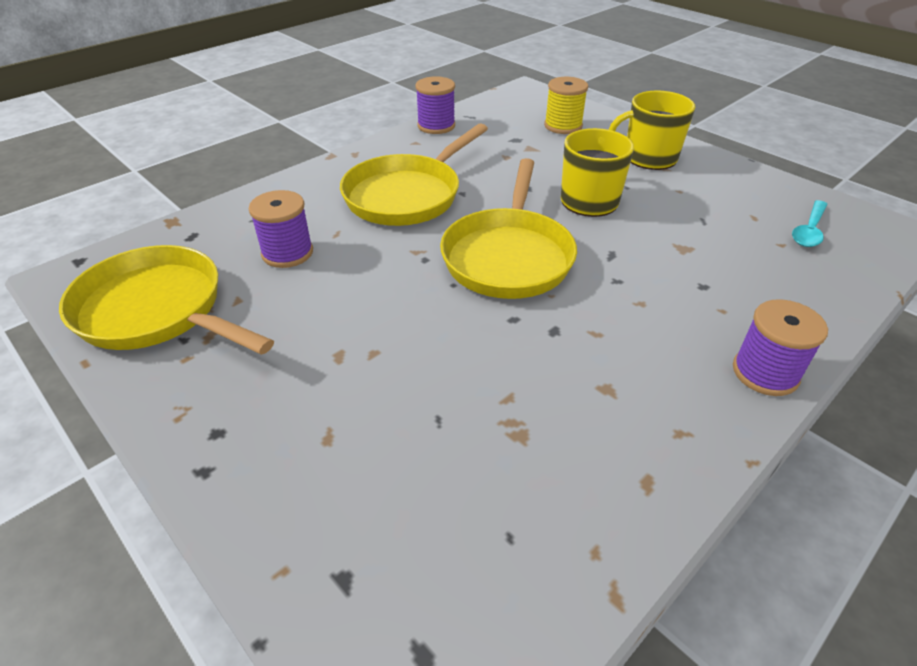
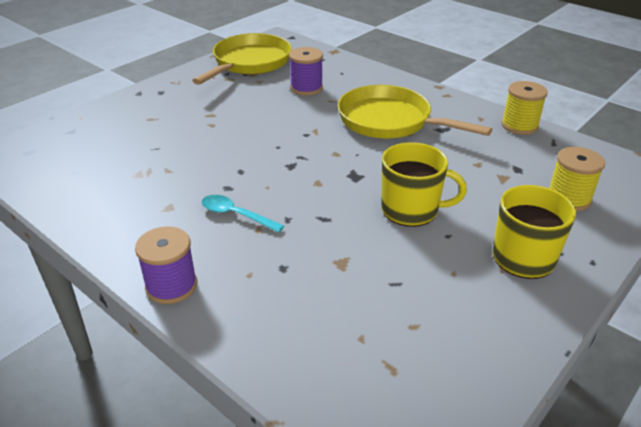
camera: 85 degrees right, 5 degrees down
purple spool [416,76,455,134] -> yellow spool [501,81,548,135]
yellow pan [440,158,577,299] -> none
turquoise spoon [792,200,828,247] -> turquoise spoon moved to [202,195,284,233]

